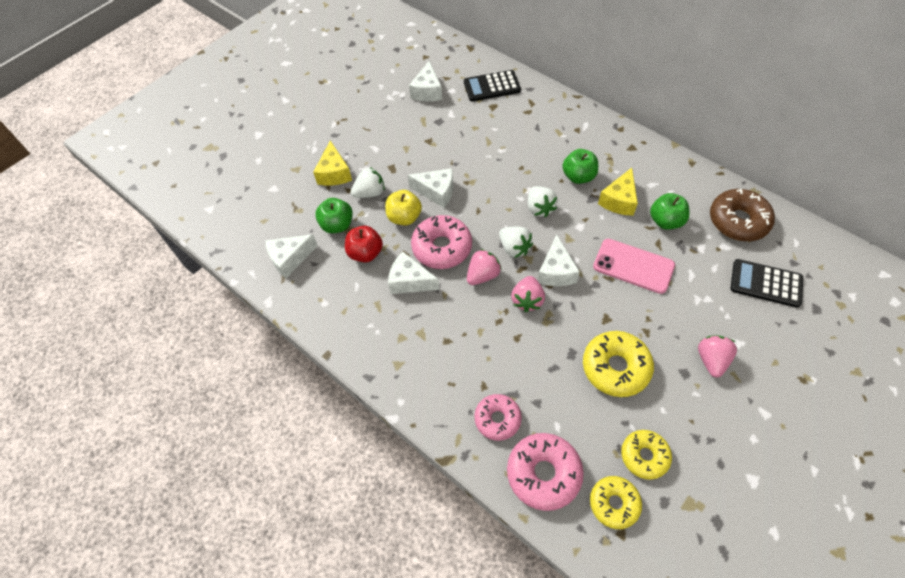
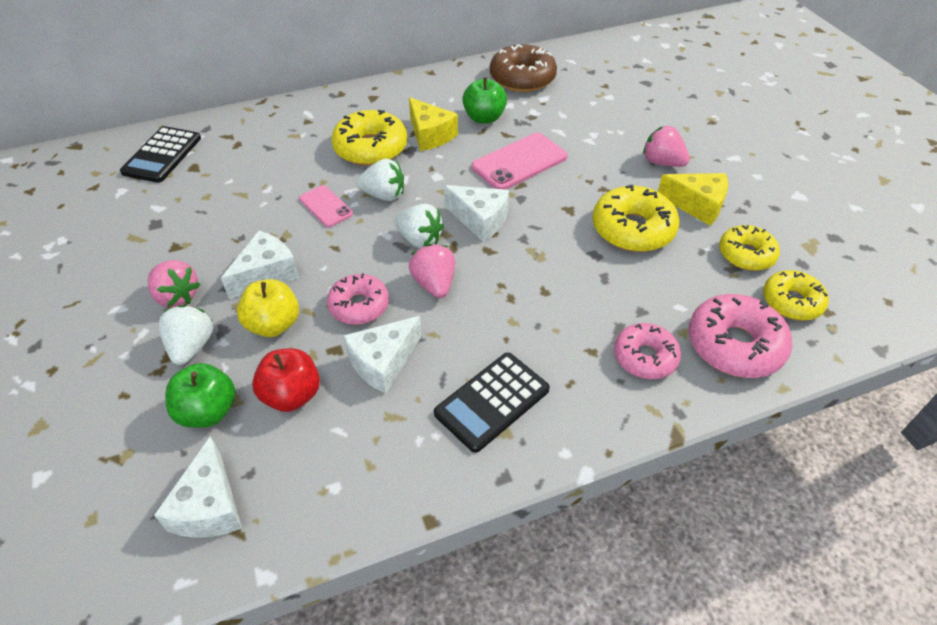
camera: 65 degrees left, 10 degrees down
yellow cheese [313,140,352,186] -> yellow cheese moved to [658,173,728,226]
white cheese [409,61,442,102] -> none
pink donut [411,215,472,269] -> pink donut [327,273,389,325], size x0.66
white strawberry [499,227,533,258] -> white strawberry turned 45 degrees clockwise [394,204,444,248]
pink strawberry [511,276,545,312] -> pink strawberry moved to [148,260,200,308]
green apple [562,149,598,184] -> yellow donut [331,110,408,166]
black calculator [730,259,803,308] -> black calculator moved to [434,353,550,453]
none -> pink phone [299,185,353,227]

